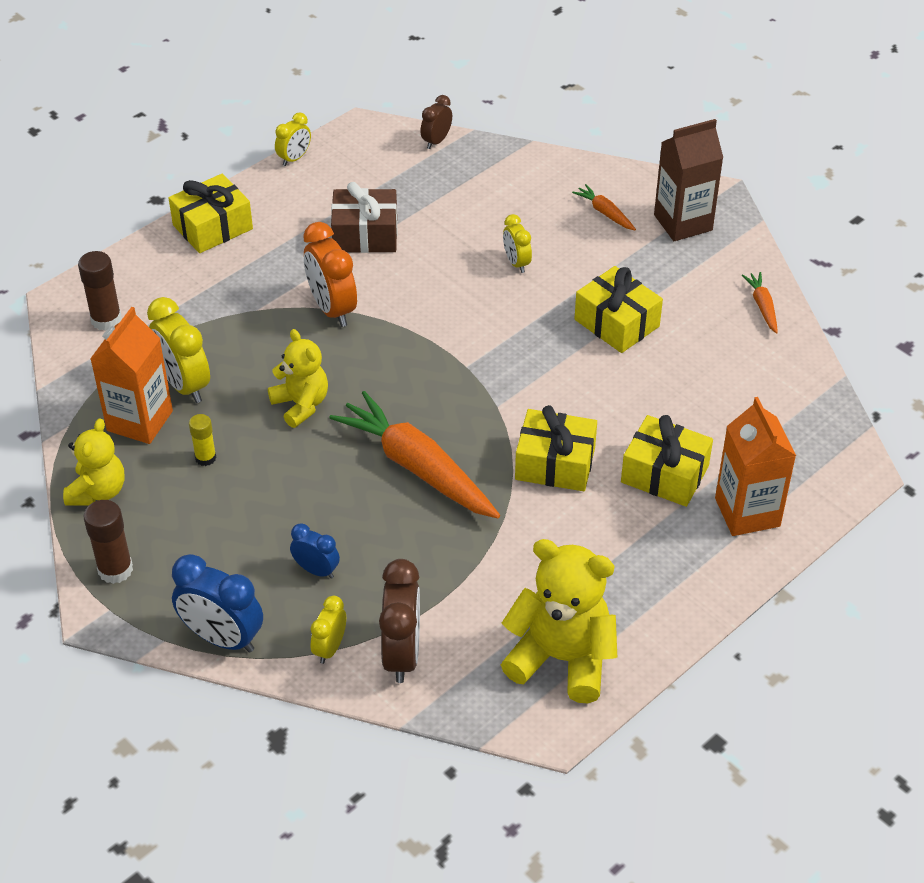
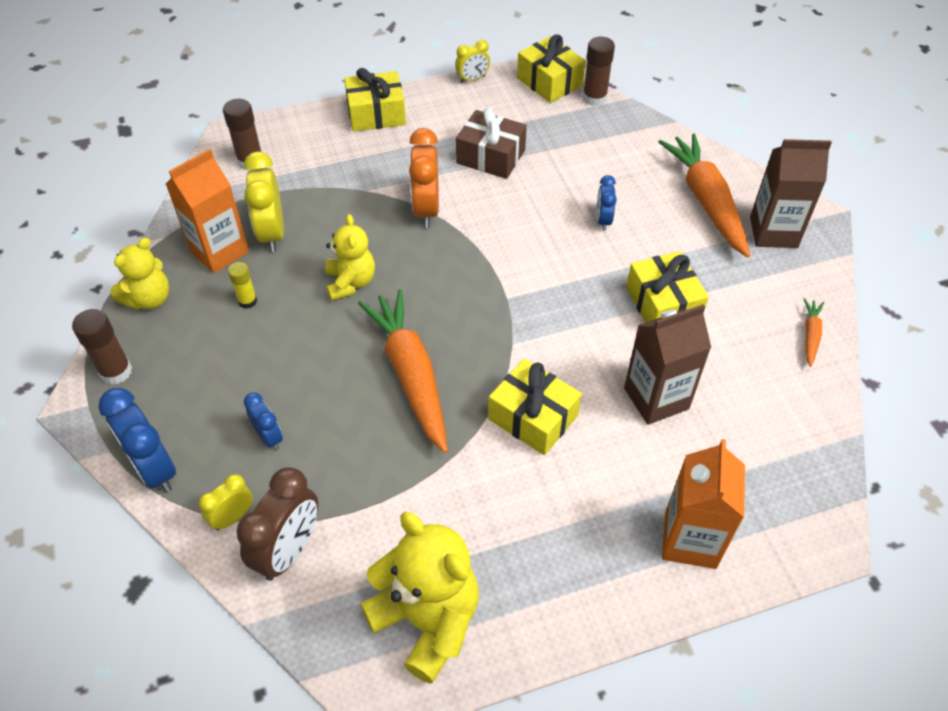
camera: 25 degrees right, 5 degrees up
brown clock [420,95,452,149] -> brown glue stick [582,37,615,106]
yellow clock [503,214,532,273] -> blue clock [597,175,617,231]
orange carrot [572,184,636,230] -> orange carrot [658,133,750,258], size x2.26
yellow gift [621,415,713,507] -> yellow gift moved to [517,34,586,103]
none -> brown carton [624,304,711,425]

